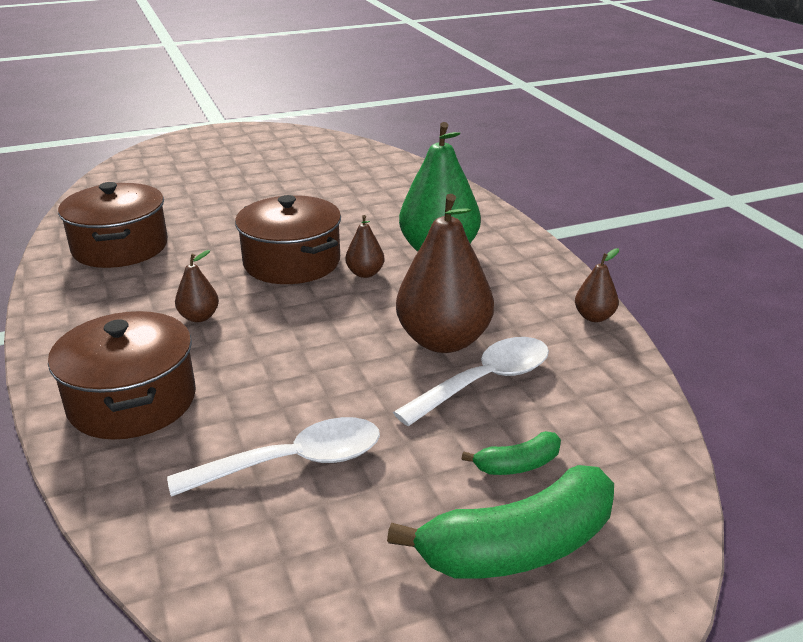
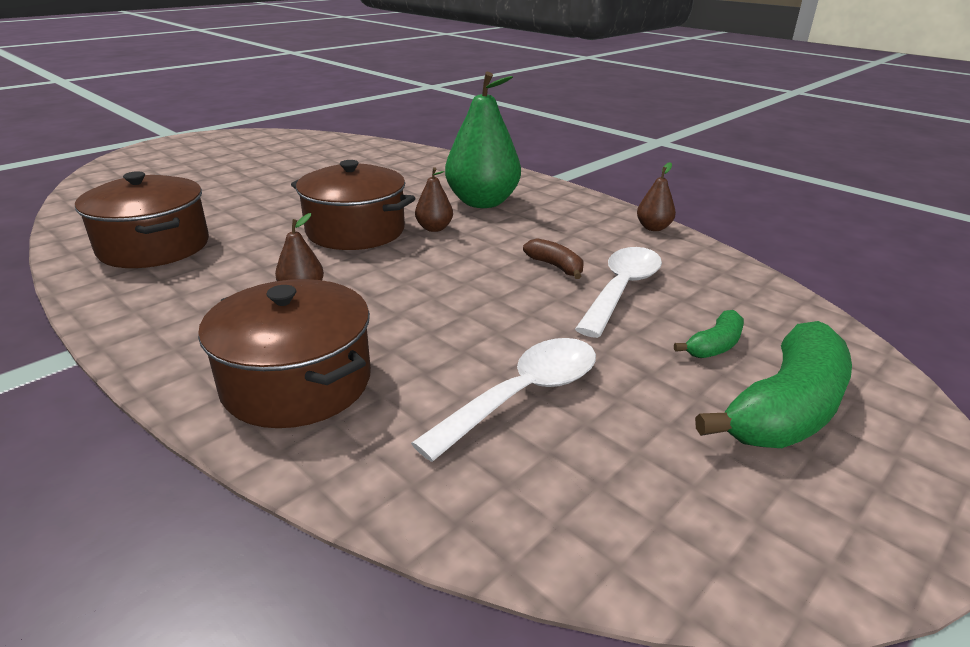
camera: 25 degrees left, 0 degrees up
brown pear [396,194,494,353] -> brown banana [523,238,584,279]

